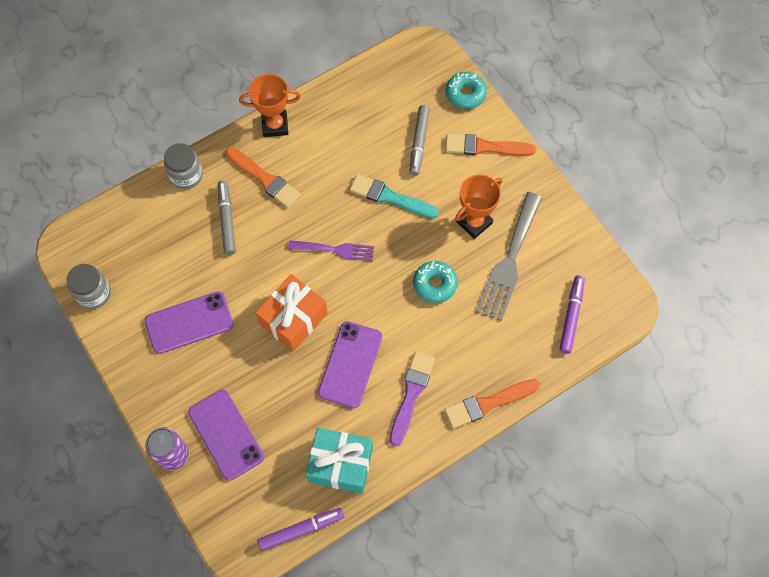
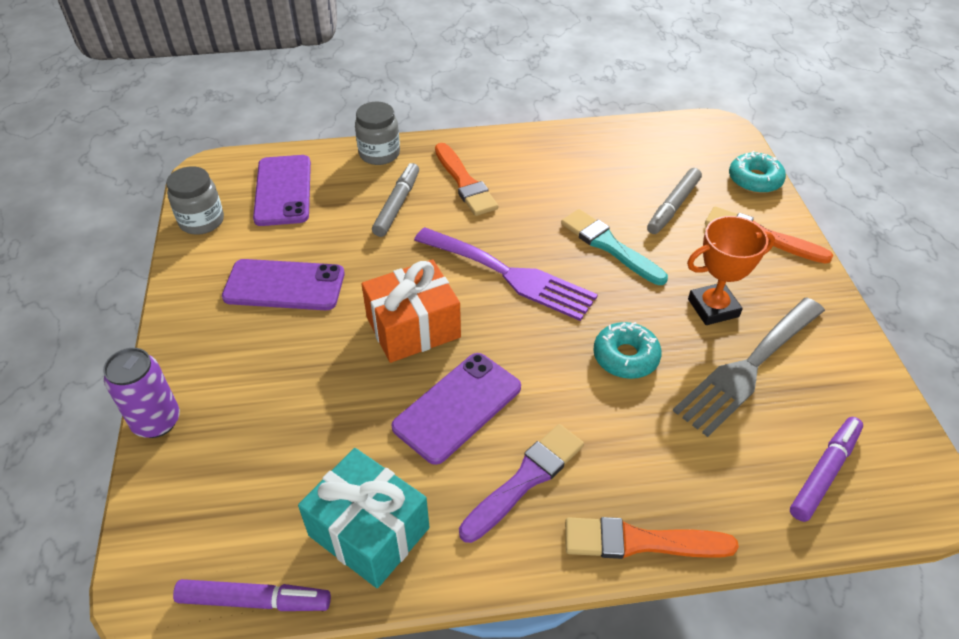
camera: 25 degrees right, 20 degrees down
purple phone [188,390,264,481] -> purple phone moved to [253,155,311,226]
orange trophy [239,74,301,137] -> none
purple fork [288,240,374,261] -> purple fork [414,227,598,321], size x1.65

